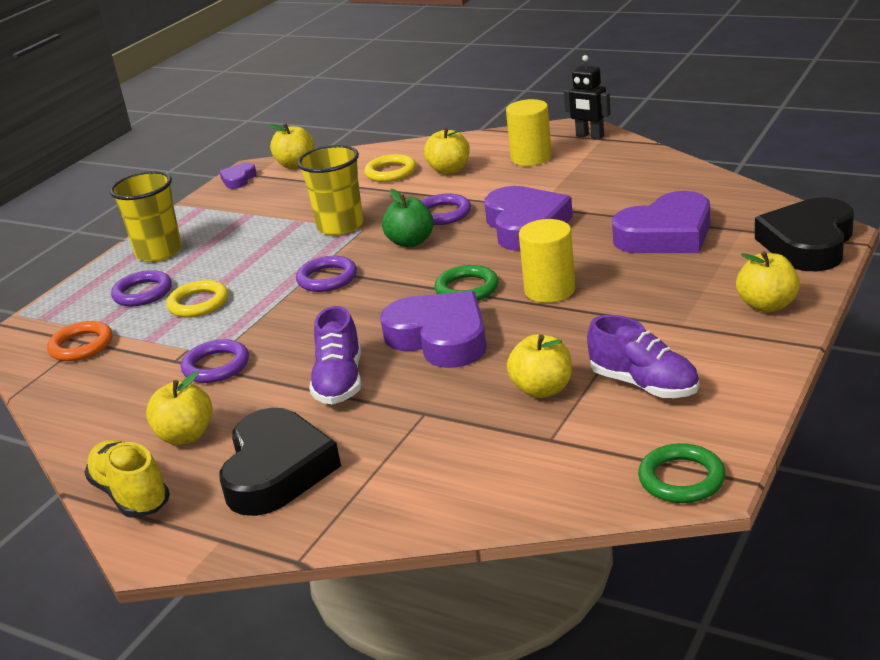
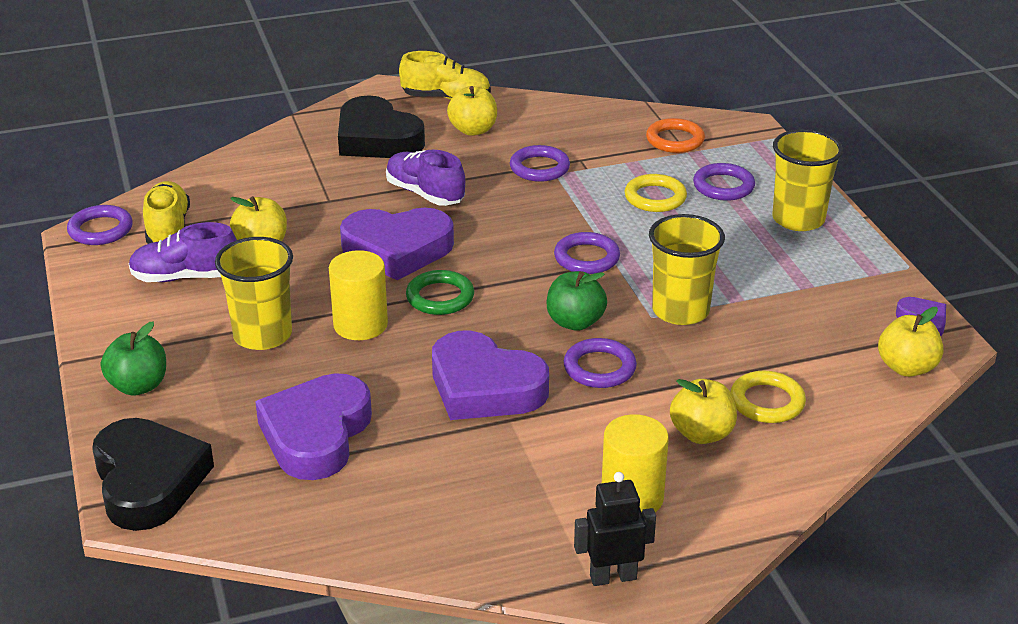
camera: 130 degrees right, 5 degrees up
green ring [638,443,726,503] -> purple ring [67,205,133,245]
yellow apple [736,251,800,312] -> green apple [101,322,166,396]
none -> yellow shoe [143,181,190,244]
none -> yellow cup [215,237,293,350]

